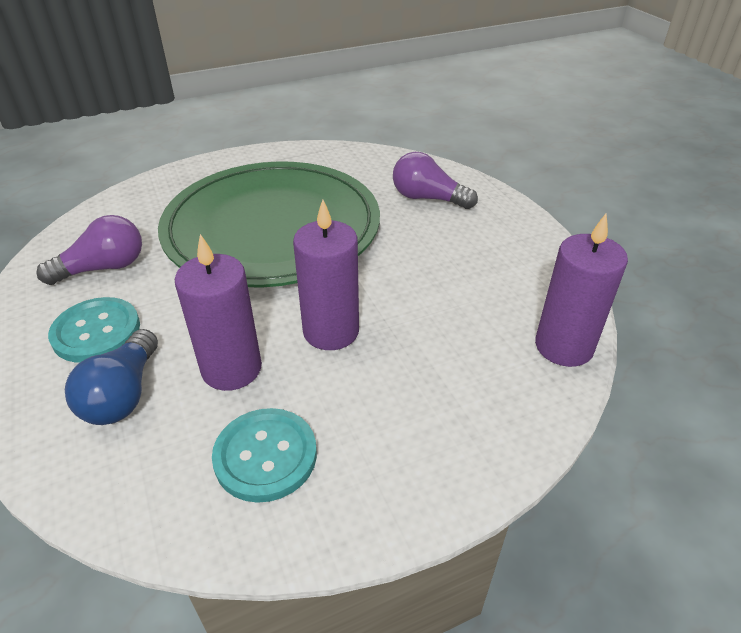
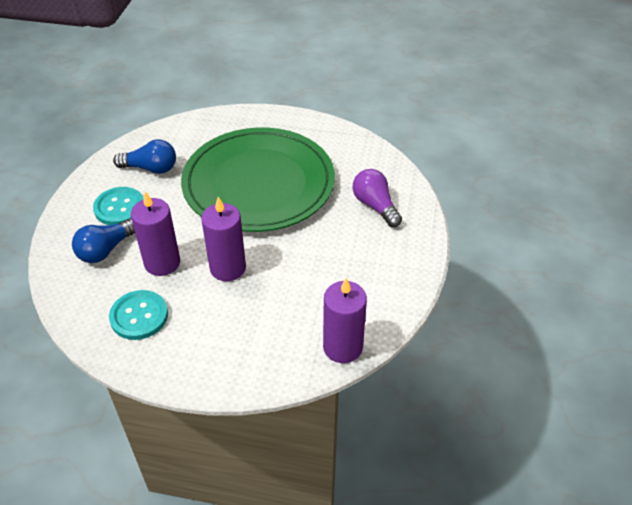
camera: 35 degrees right, 5 degrees up
purple light bulb [37,215,142,285] -> blue light bulb [113,139,176,174]

